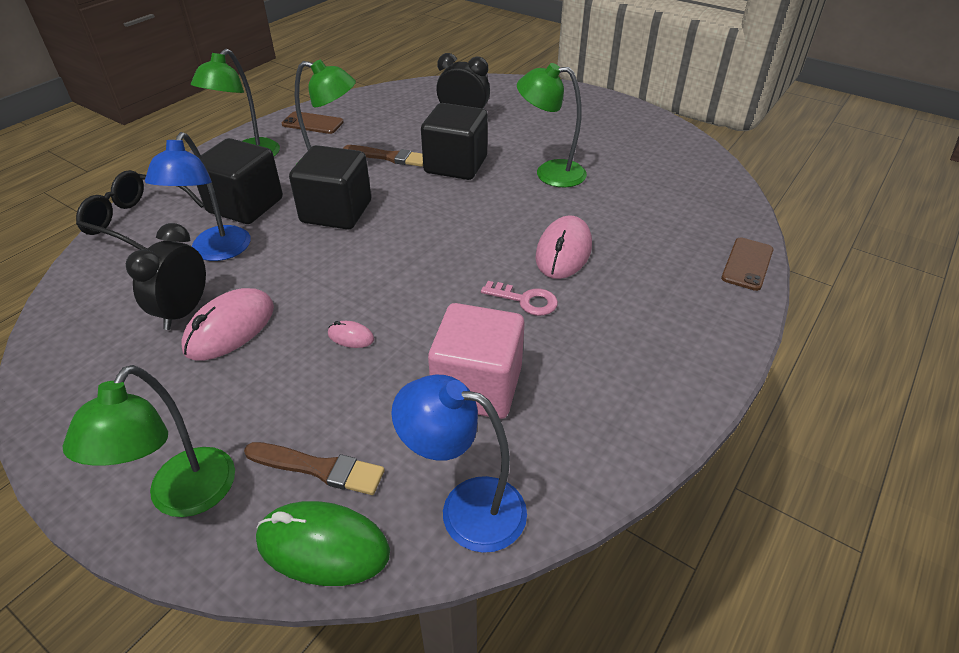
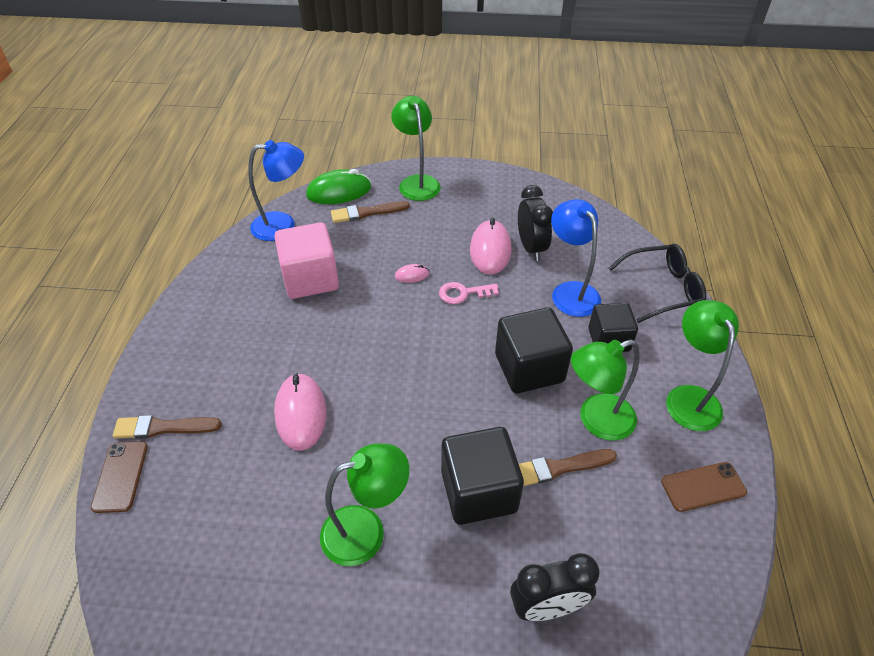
camera: 150 degrees right, 5 degrees up
black cube [197,138,283,224] -> black cube [588,303,638,352], size x0.66
pink key [481,281,558,316] -> pink key moved to [439,282,499,304]
none -> brown brush [113,415,222,439]

